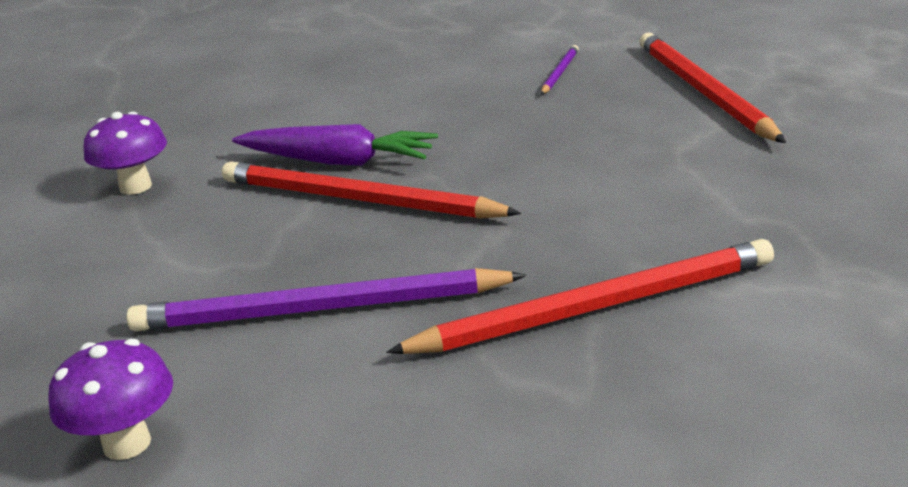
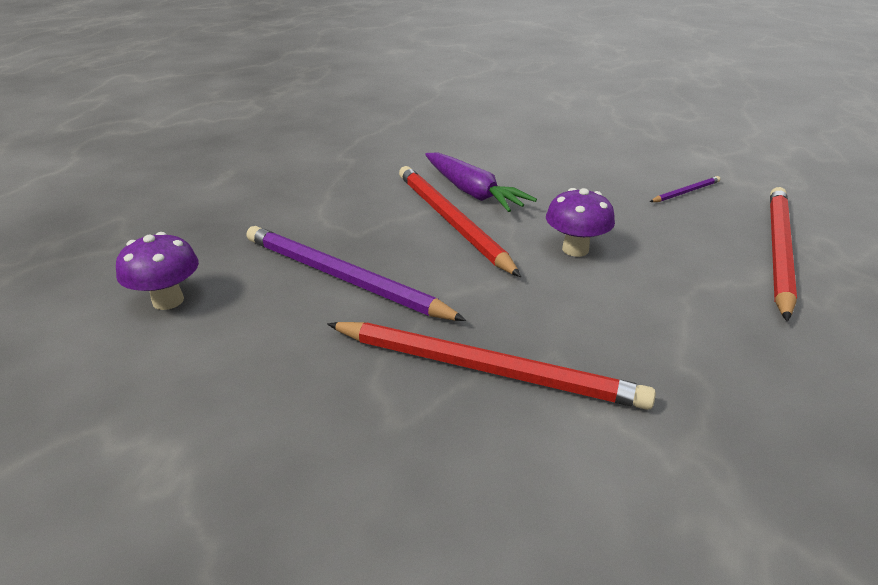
camera: 35 degrees right, 5 degrees up
purple mushroom [84,112,167,195] -> purple mushroom moved to [546,188,615,257]

